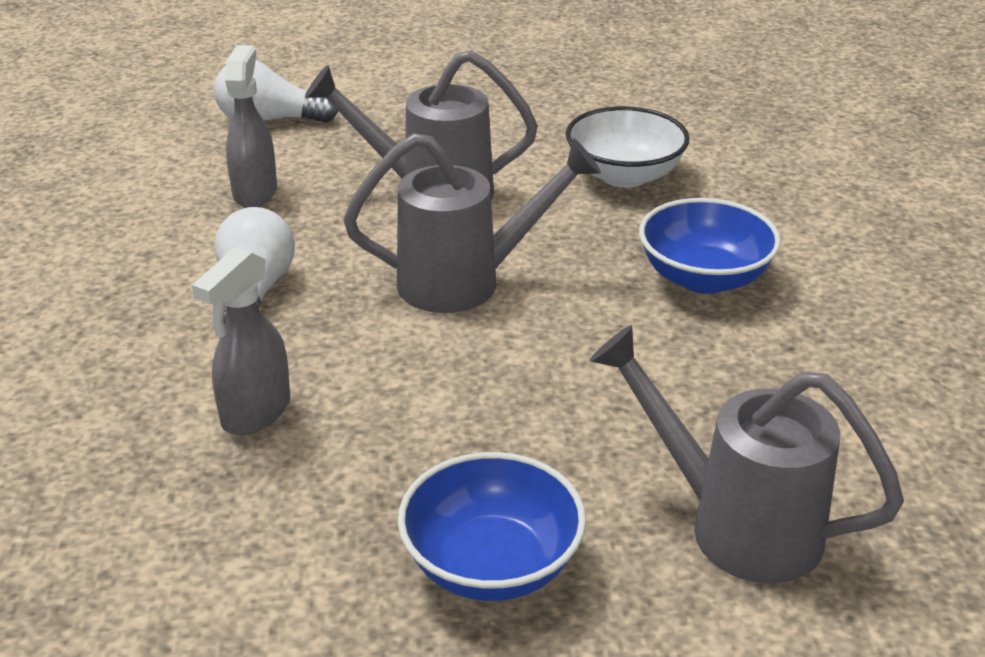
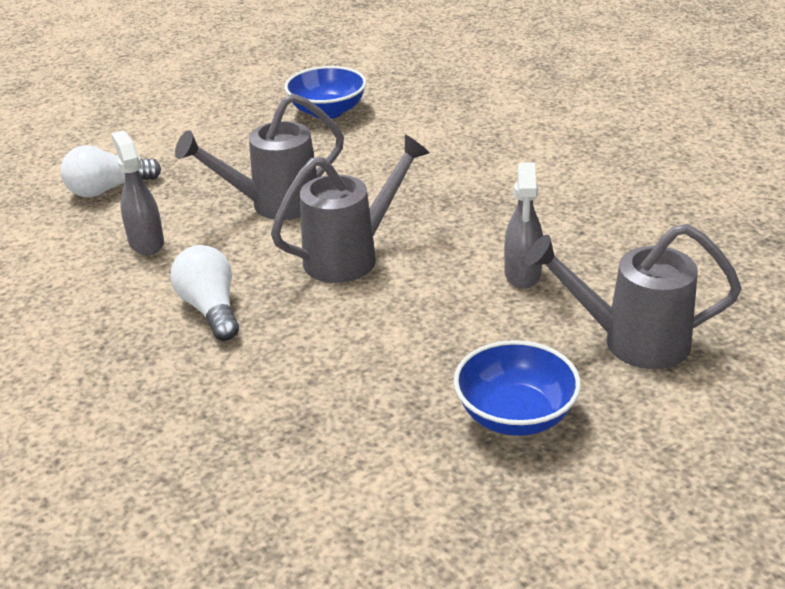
camera: 25 degrees left, 0 degrees up
grey spray bottle [192,247,290,435] -> grey spray bottle moved to [504,162,543,289]
white bowl [566,106,690,188] -> none
blue bowl [639,198,781,294] -> blue bowl moved to [284,66,367,119]

